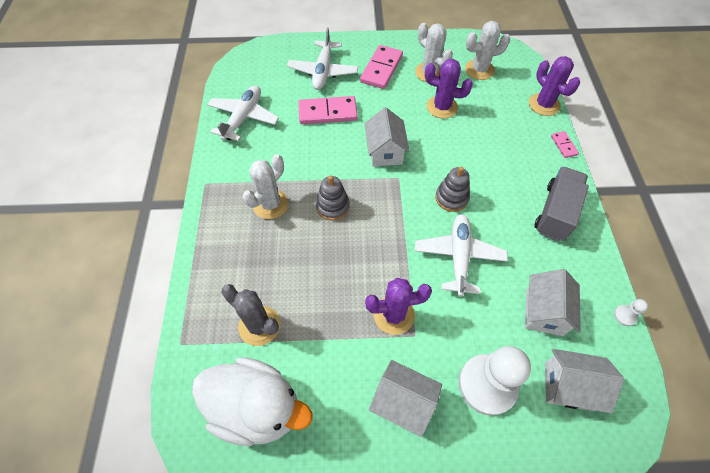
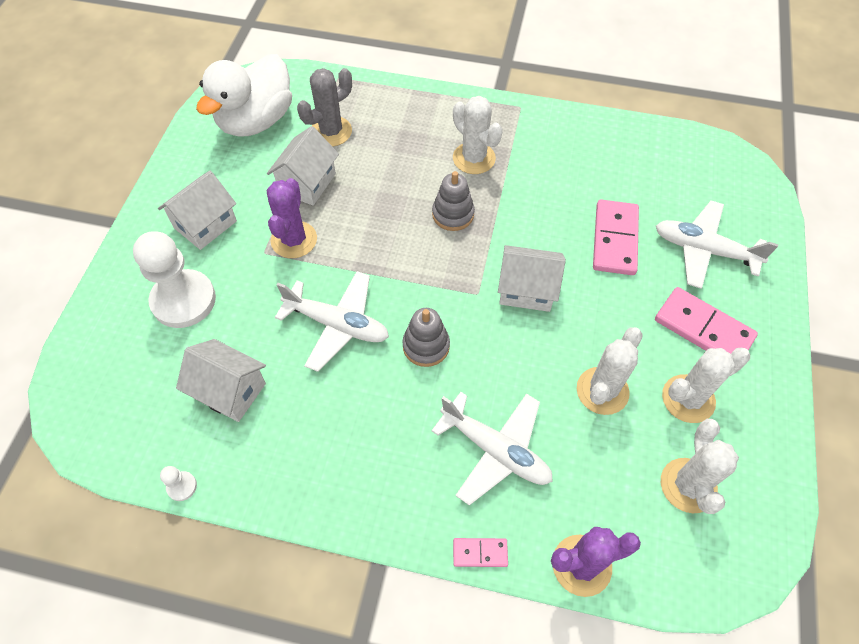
camera: 105 degrees right, 0 degrees up
white plane [207,85,279,141] -> white plane moved to [431,392,553,505]
purple cactus [425,59,473,118] -> white cactus [577,327,643,415]
grey truck [534,167,589,241] -> none
white house [545,349,624,413] -> white house moved to [267,126,339,206]

